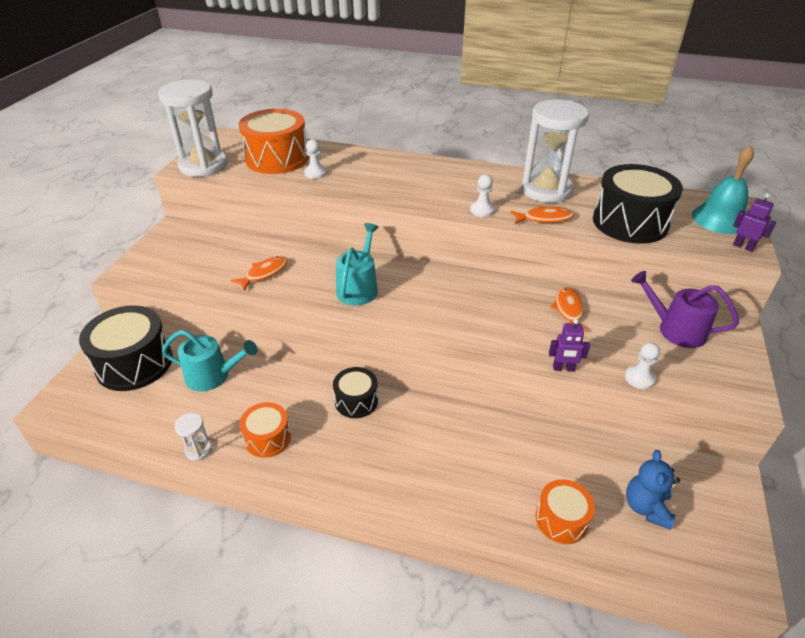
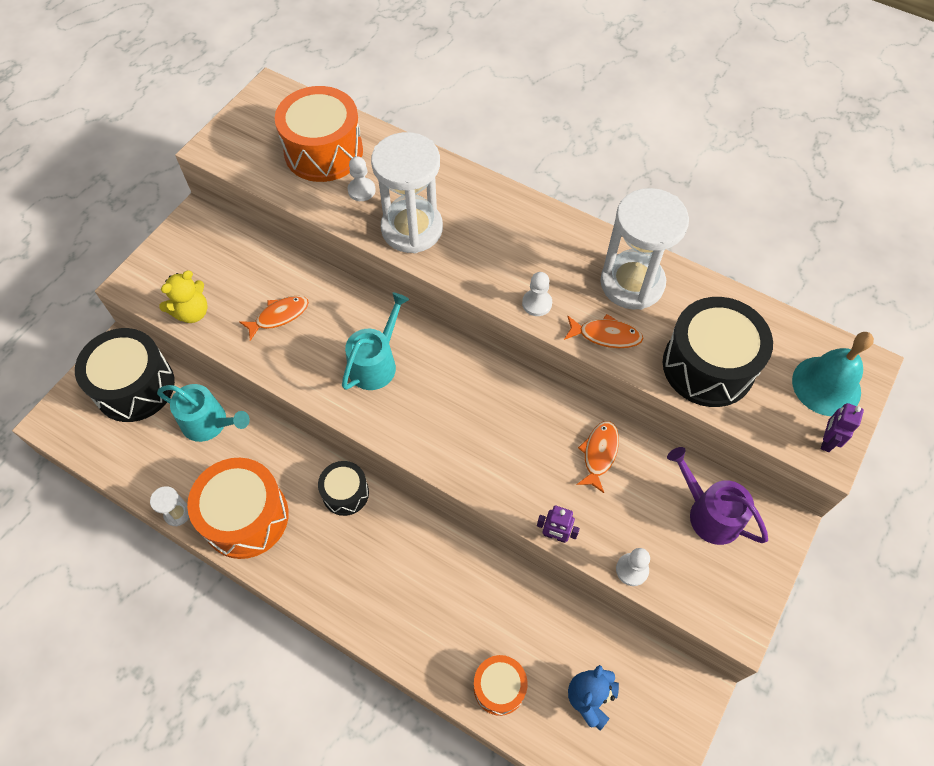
camera: 15 degrees right, 20 degrees up
white hourglass [158,79,227,177] -> white hourglass moved to [371,132,443,253]
orange drum [239,402,291,458] -> orange drum [187,458,289,559], size x1.80
purple robot [733,193,776,252] -> purple robot turned 120 degrees counterclockwise [821,403,864,452]
none -> yellow teddy bear [160,271,208,323]

